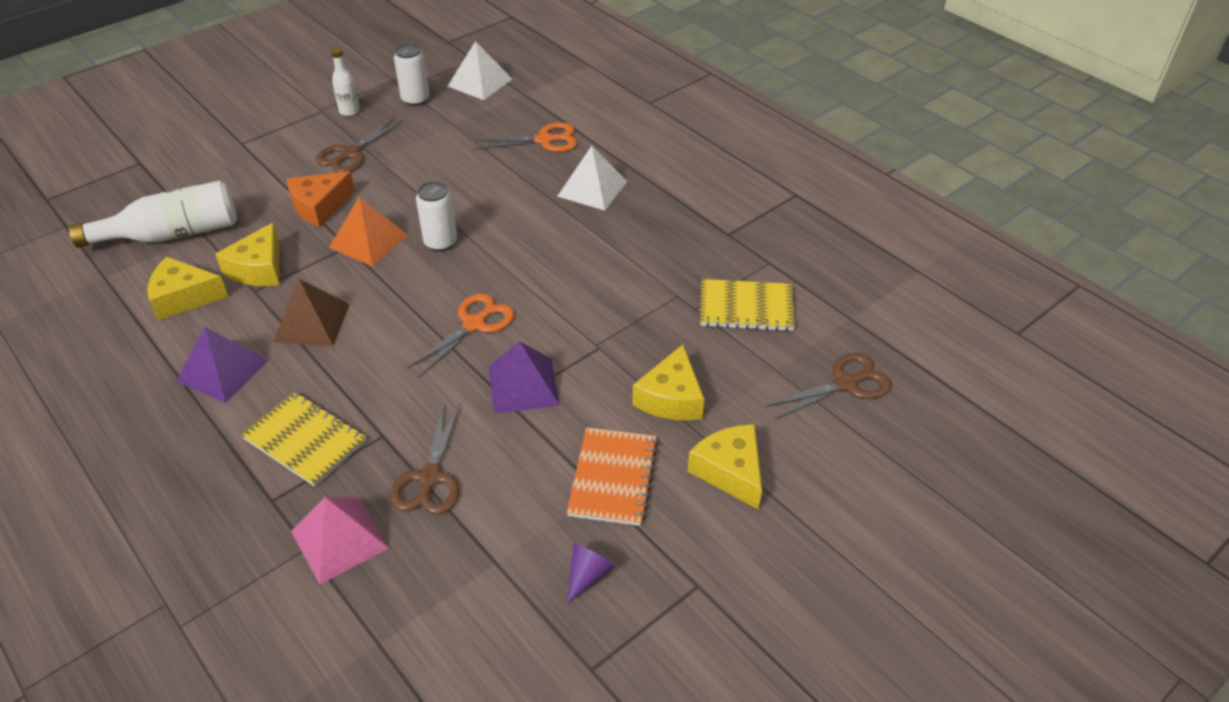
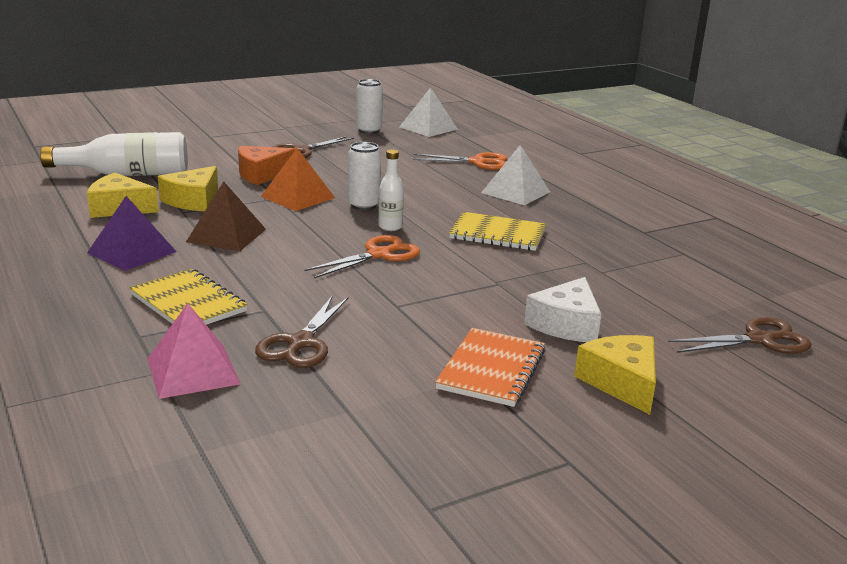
camera: 10 degrees right, 20 degrees down
white bottle [331,48,360,116] -> white bottle moved to [378,150,404,231]
purple pyramid [489,341,560,414] -> none
purple cone [567,543,615,604] -> none
yellow cheese [632,344,704,421] -> white cheese [524,277,601,342]
yellow notebook [700,279,795,332] -> yellow notebook moved to [449,212,546,251]

